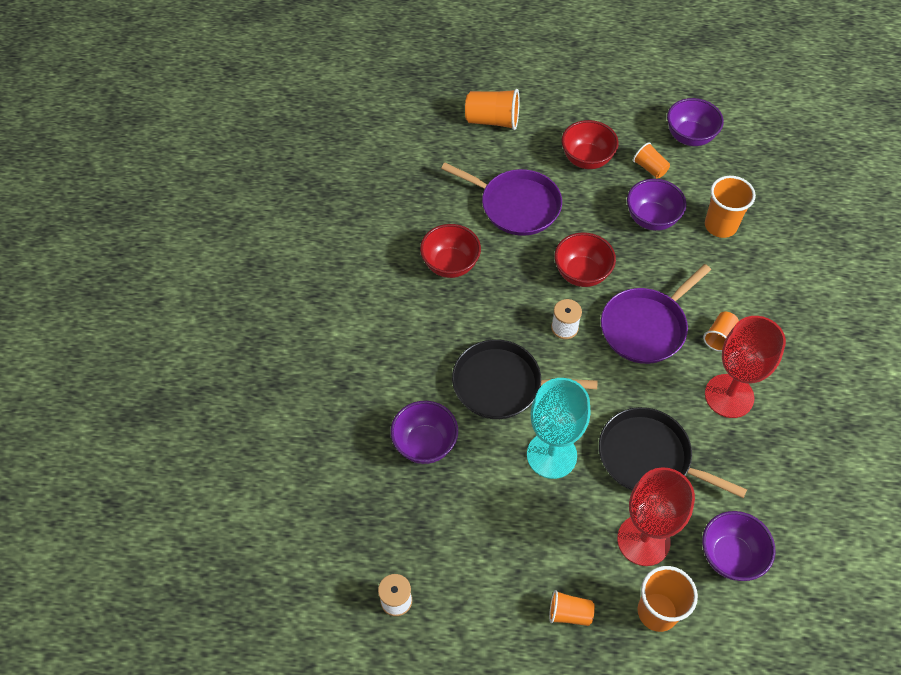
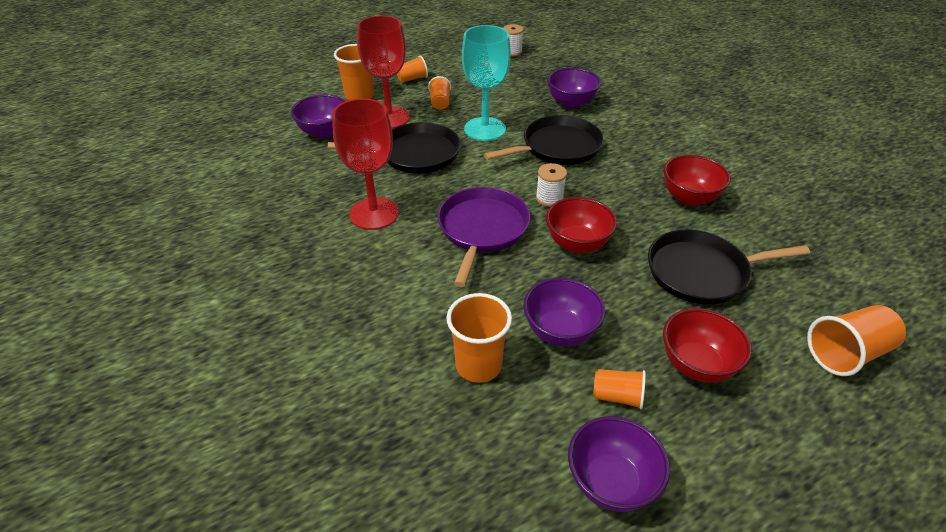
camera: 145 degrees right, 15 degrees down
purple pan [441,163,562,236] -> black pan [648,230,810,305]
orange cup [703,312,739,352] -> orange cup moved to [428,76,451,110]

